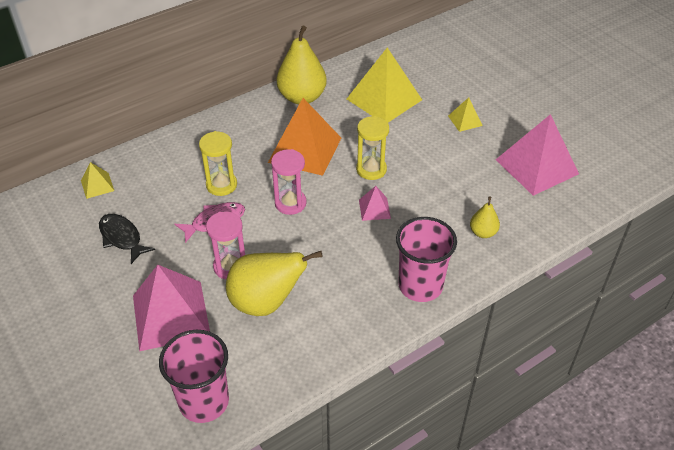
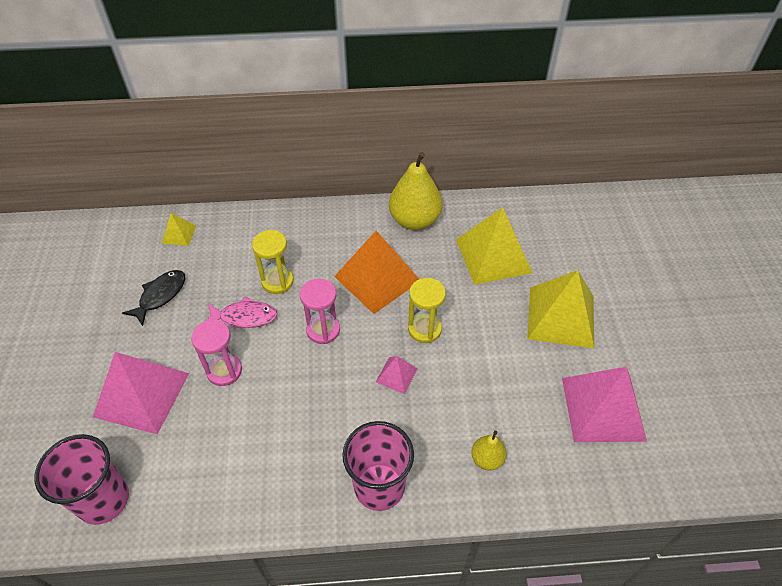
camera: 30 degrees right, 5 degrees up
black fish [99,214,155,264] -> black fish turned 45 degrees clockwise [122,270,185,326]
yellow pear [226,251,323,316] -> none
yellow pyramid [448,97,483,132] -> yellow pyramid [527,270,594,348], size x2.15

